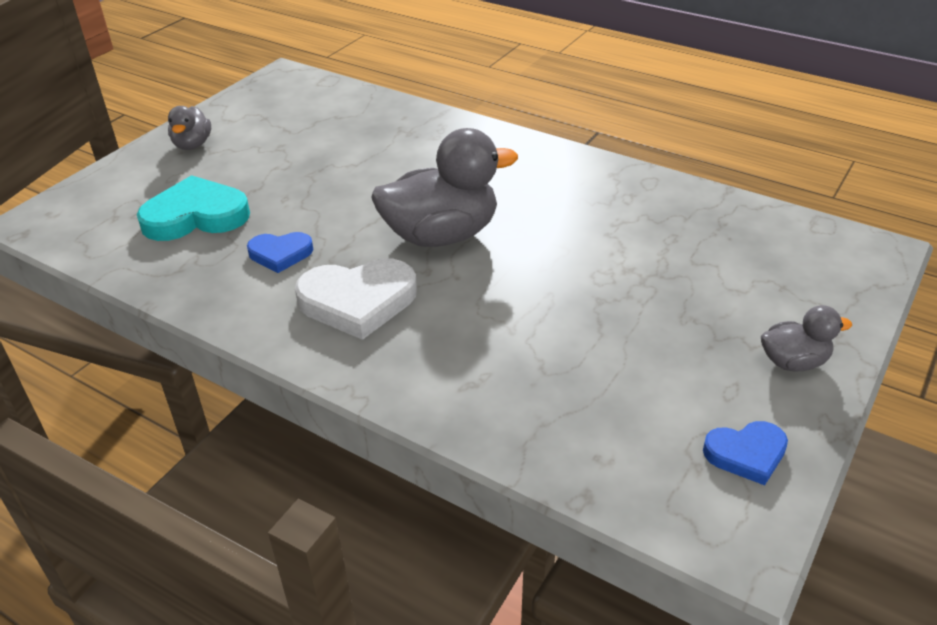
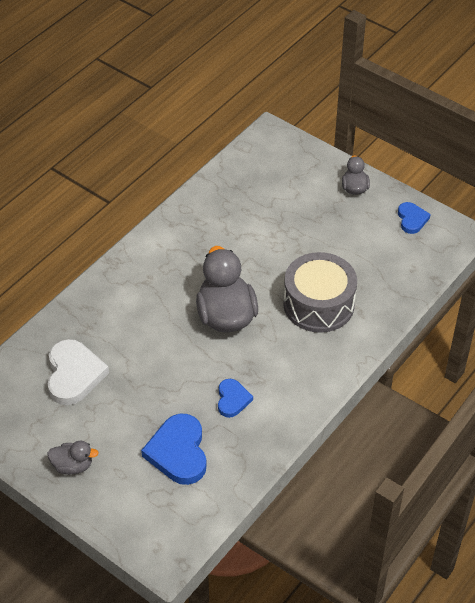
camera: 85 degrees left, 10 degrees up
turquoise heart [137,175,250,241] -> blue heart [141,414,207,485]
white heart [295,258,417,340] -> white heart moved to [48,339,109,405]
none -> grey drum [283,252,357,333]

